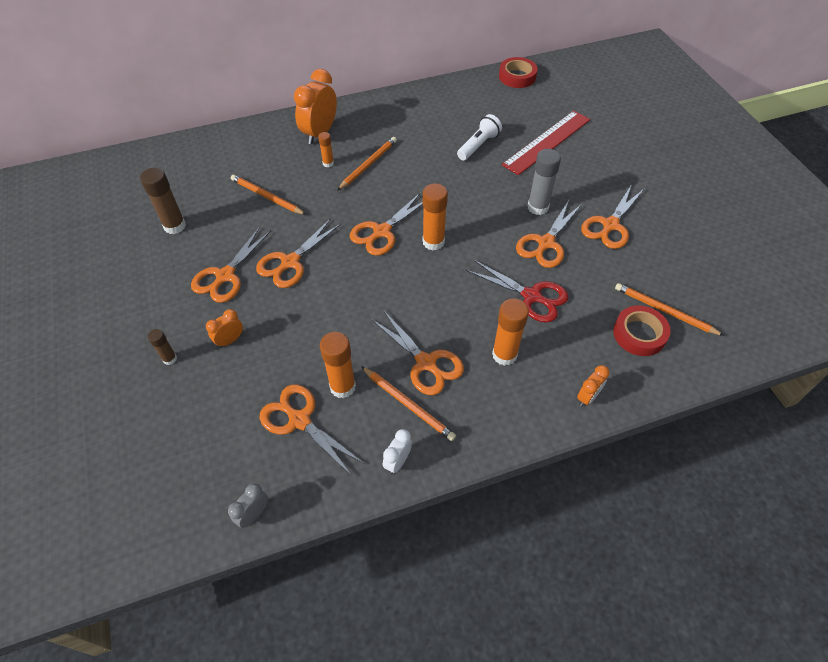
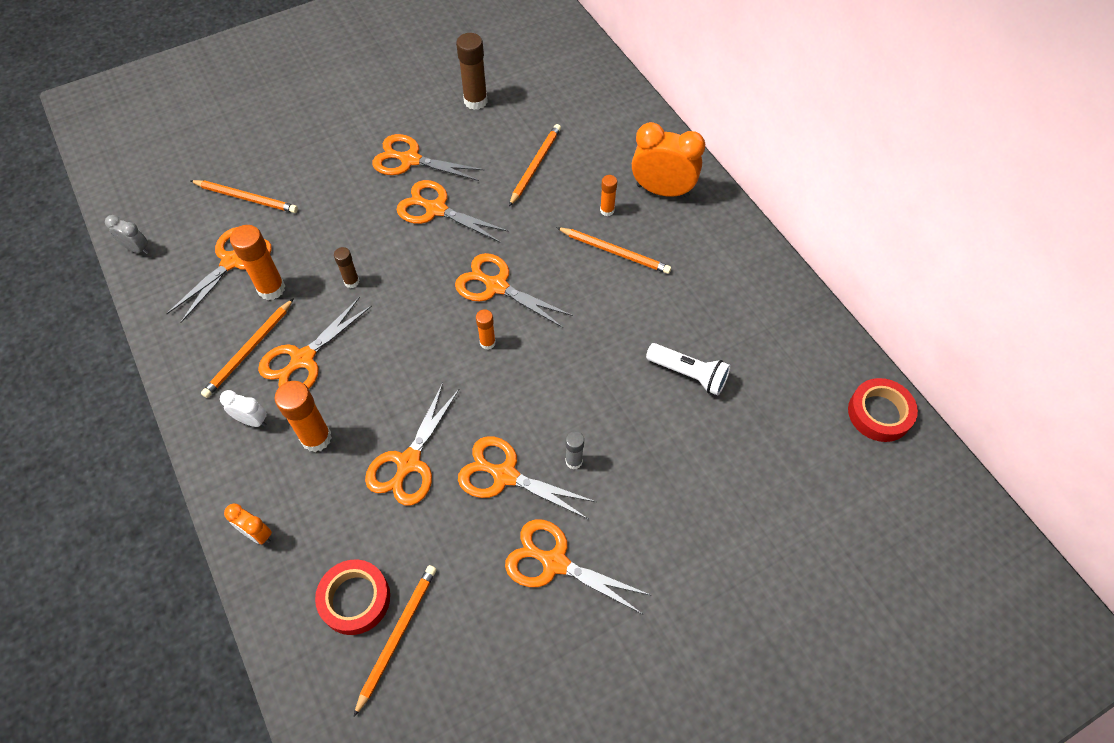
camera: 80 degrees right, 5 degrees up
brown glue stick [148,329,177,365] -> brown glue stick moved to [334,247,360,288]
orange clock [206,309,243,348] -> none
white clock [383,429,412,474] -> white clock moved to [220,390,267,427]
orange glue stick [423,183,448,250] -> orange glue stick [476,309,496,350], size x0.56
red scissors [466,260,568,323] -> orange scissors [365,383,459,506]
red ruler [502,111,590,175] -> none
grey glue stick [528,149,561,215] -> grey glue stick [566,431,584,470], size x0.56
none -> orange pencil [190,180,298,213]

